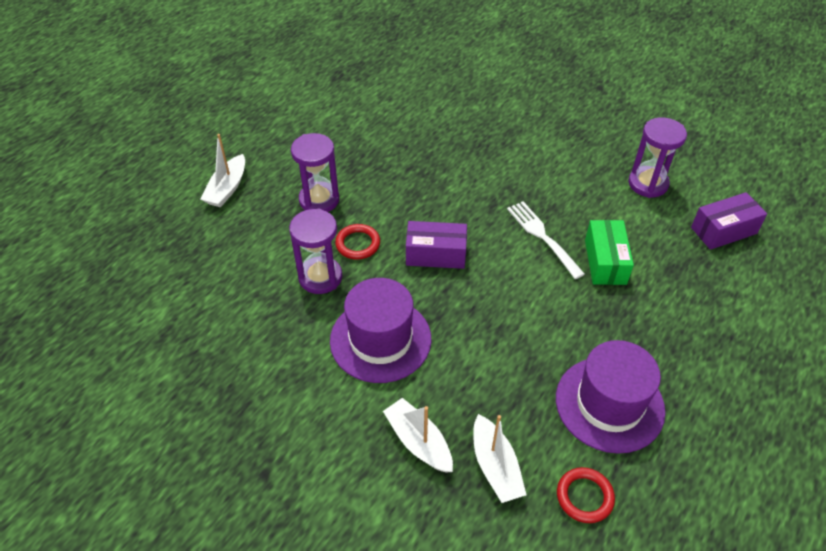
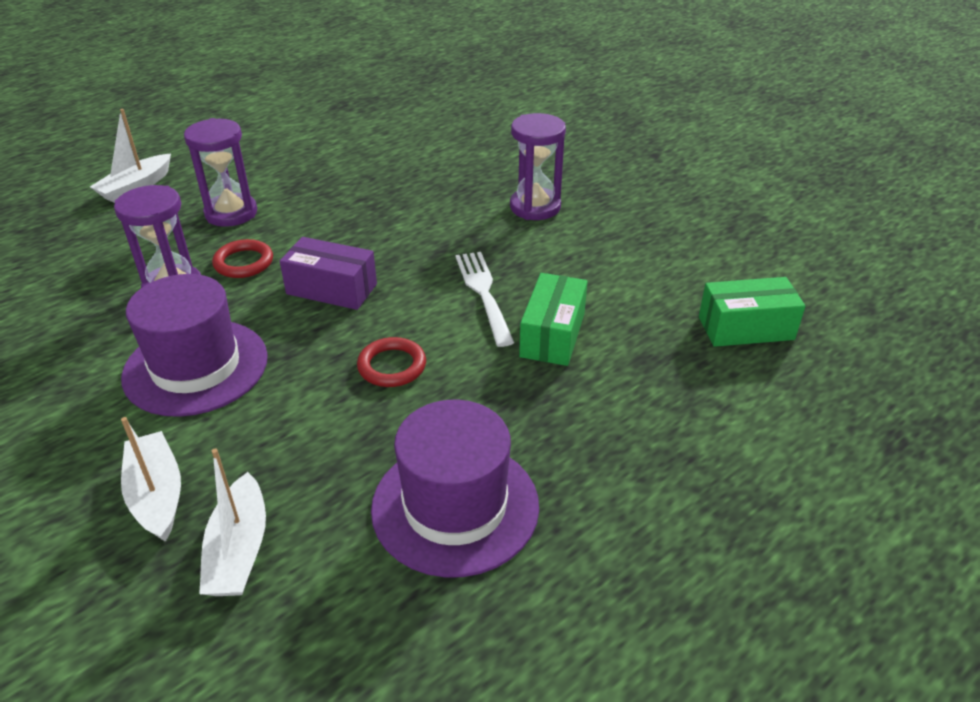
camera: 15 degrees right, 10 degrees down
red ring [557,467,615,523] -> red ring moved to [357,337,426,387]
purple hourglass [628,117,687,198] -> purple hourglass moved to [510,113,566,220]
purple box [691,192,767,250] -> green box [699,277,806,347]

